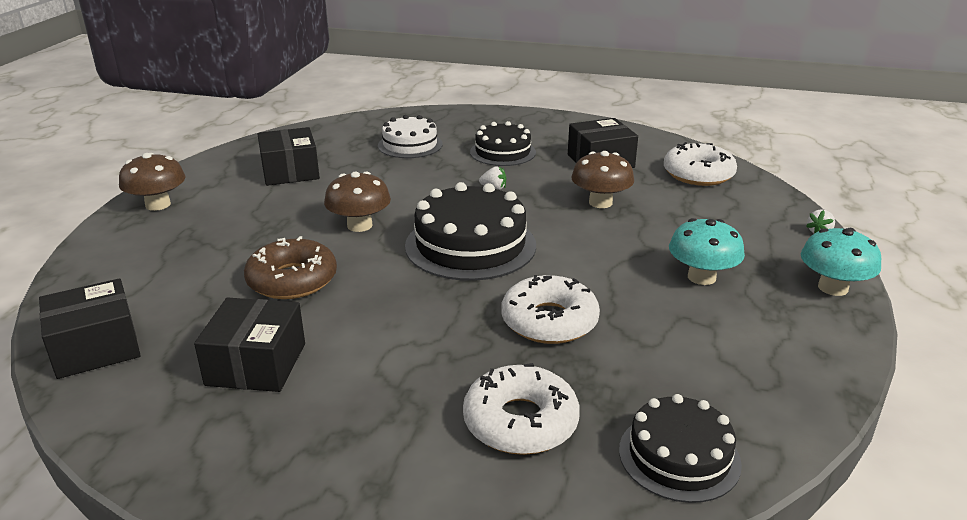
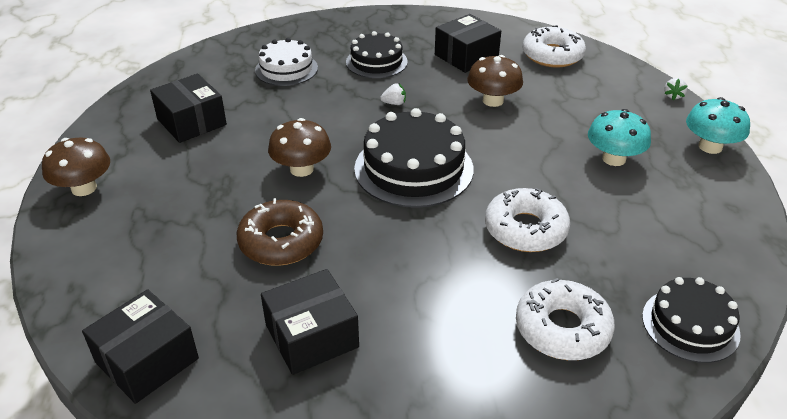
camera: 20 degrees left, 10 degrees up
black box [194,297,305,392] -> black box turned 75 degrees clockwise [261,269,359,375]

